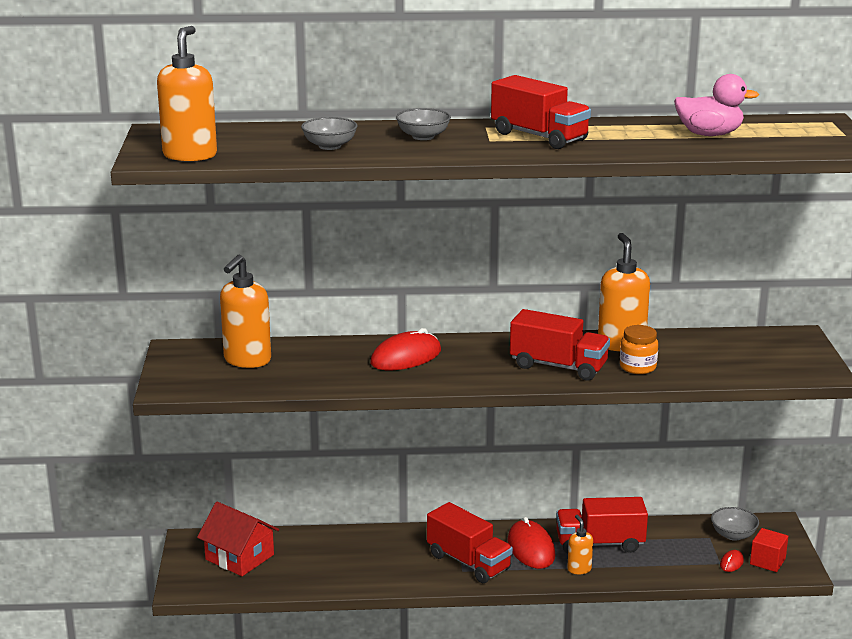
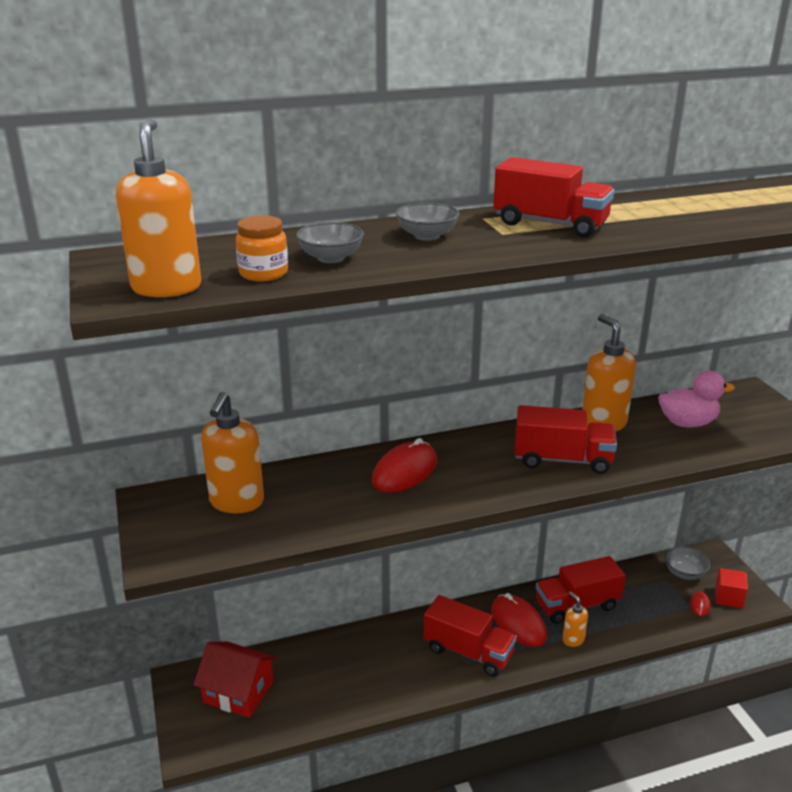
camera: 15 degrees left, 5 degrees up
orange jar [620,325,658,374] -> orange jar moved to [236,215,288,281]
pink duck [674,74,759,136] -> pink duck moved to [658,371,735,427]

